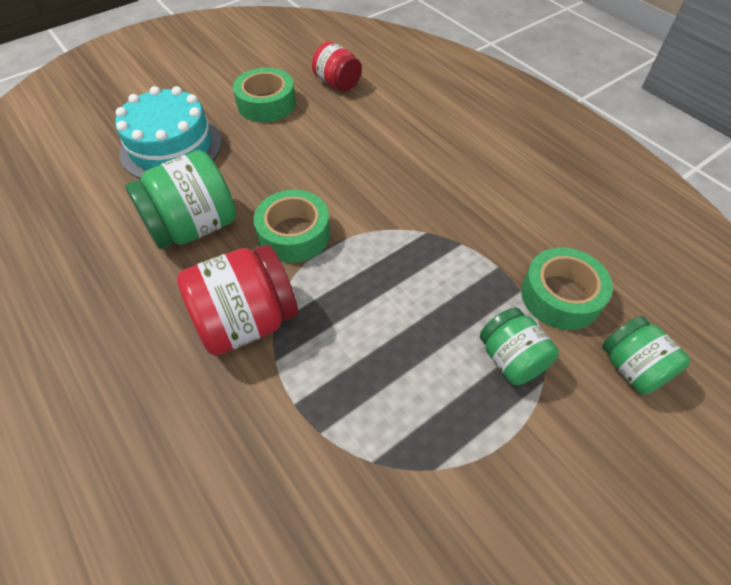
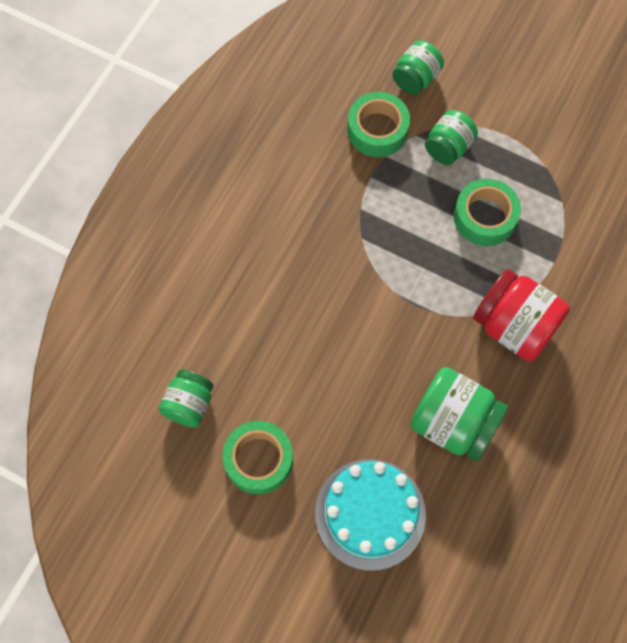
camera: 115 degrees left, 15 degrees up
green tape [254,190,330,263] -> green tape moved to [454,179,521,246]
red jar [312,41,362,91] -> green jar [159,370,214,428]

